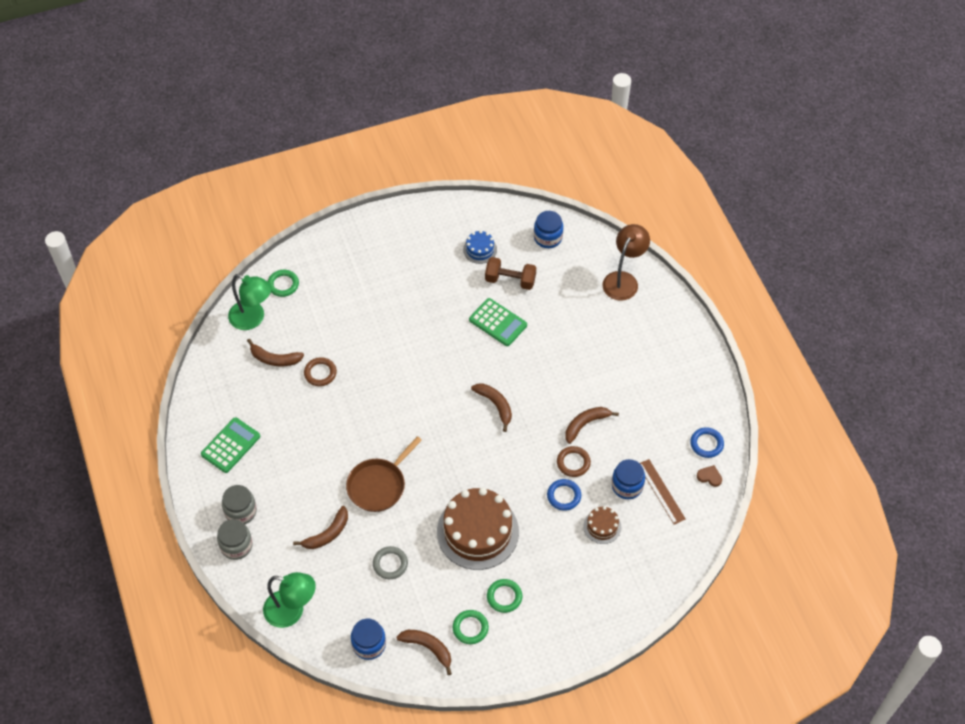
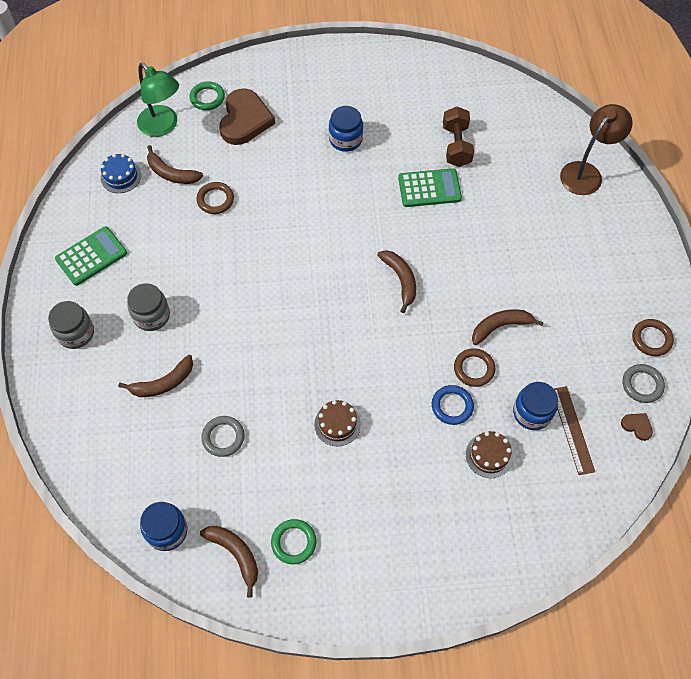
camera: 15 degrees right, 5 degrees up
grey jar [217,519,253,560] -> grey jar moved to [127,283,170,331]
green lamp [263,572,316,628] -> none
brown pan [346,436,422,512] -> none
brown cake [437,488,519,570] -> brown cake [314,400,361,446], size x0.46
blue cake [463,230,497,264] -> blue cake moved to [101,154,141,193]
green calculator [469,298,527,346] -> green calculator turned 60 degrees counterclockwise [398,168,462,207]
brown dumbbell [485,257,536,290] -> brown dumbbell turned 60 degrees clockwise [443,107,474,167]
green ring [487,579,522,613] -> none
blue jar [534,211,563,248] -> blue jar moved to [329,106,363,152]
blue ring [690,427,724,458] -> grey ring [623,364,665,403]
none -> brown heart [219,89,275,145]
none -> brown ring [632,319,674,356]

